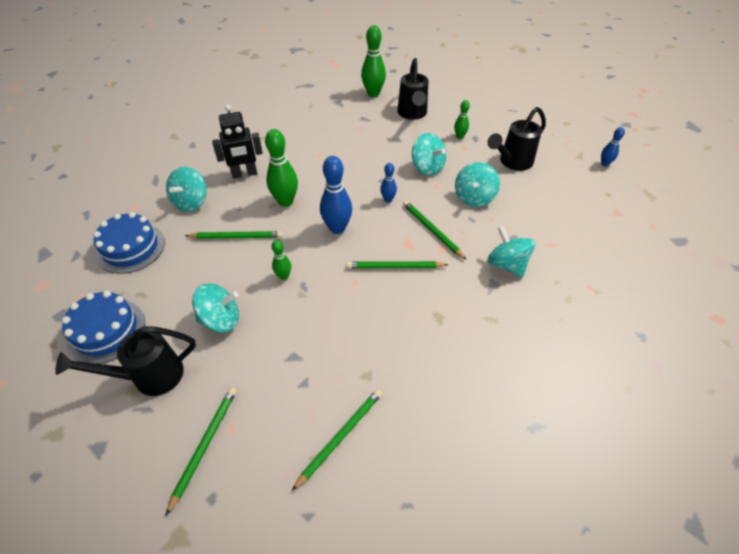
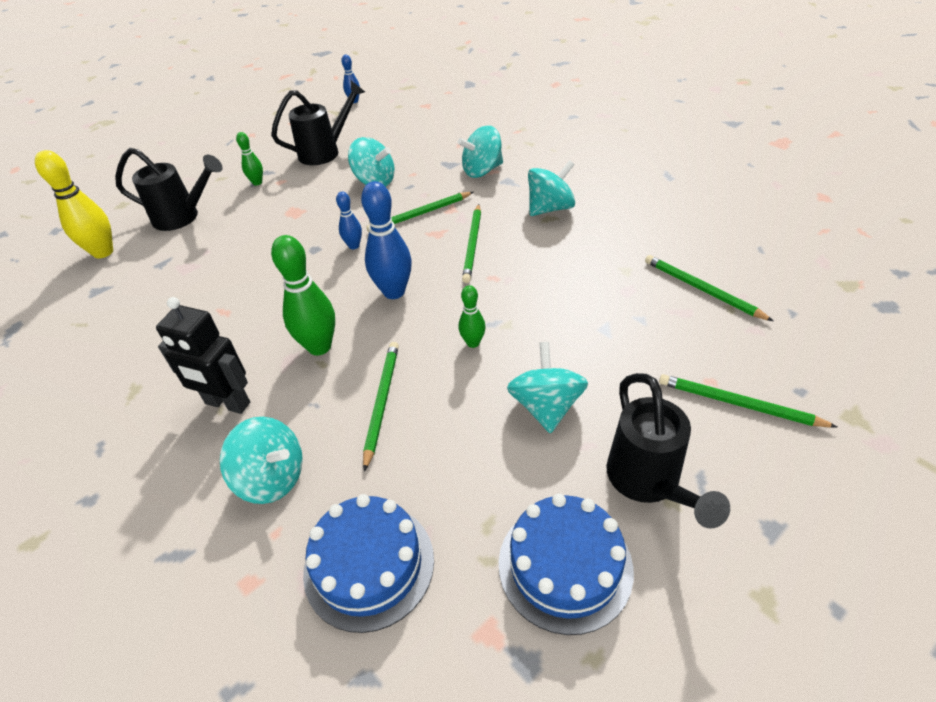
camera: 80 degrees left, 5 degrees down
black robot [212,104,263,179] -> black robot turned 120 degrees clockwise [156,297,250,414]
green bowling pin [361,25,386,97] -> yellow bowling pin [35,150,113,258]
turquoise spinning top [412,133,446,175] -> turquoise spinning top moved to [528,160,575,216]
black watering can [487,107,546,171] -> black watering can turned 90 degrees counterclockwise [271,81,365,165]

